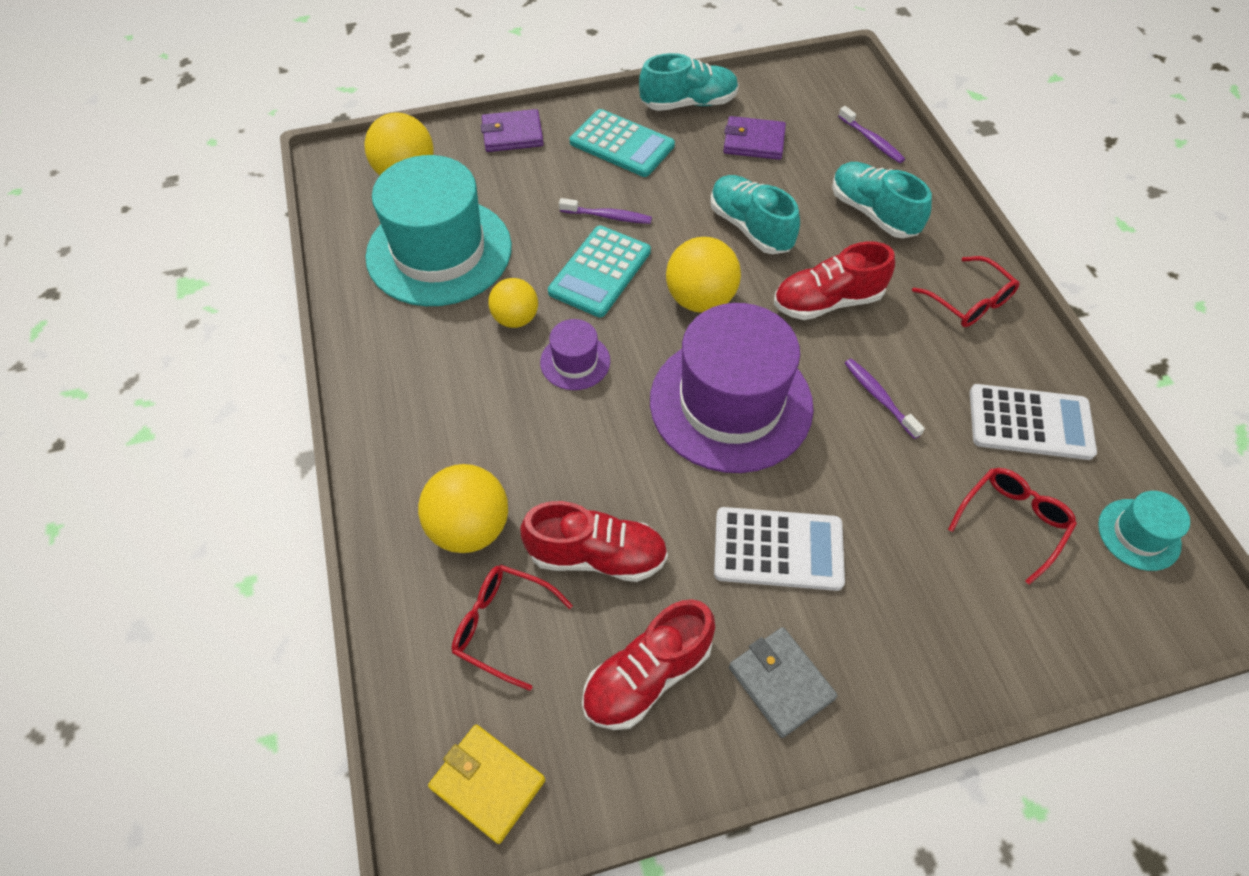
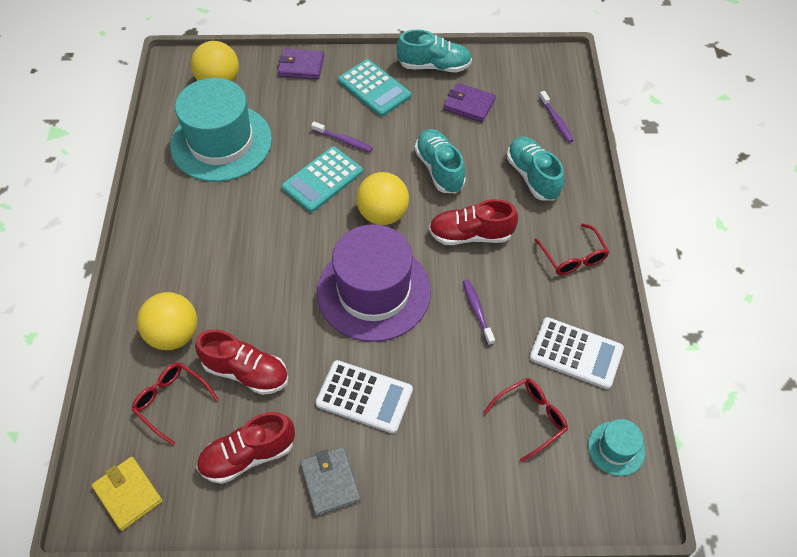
camera: 15 degrees right, 0 degrees up
yellow ball [488,278,538,328] -> none
purple hat [540,319,610,390] -> none

